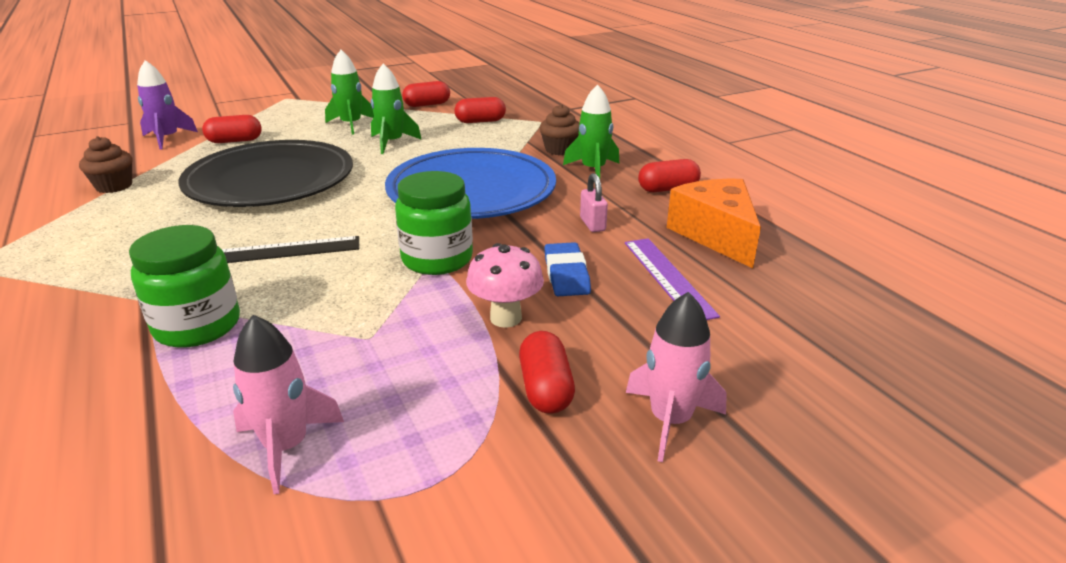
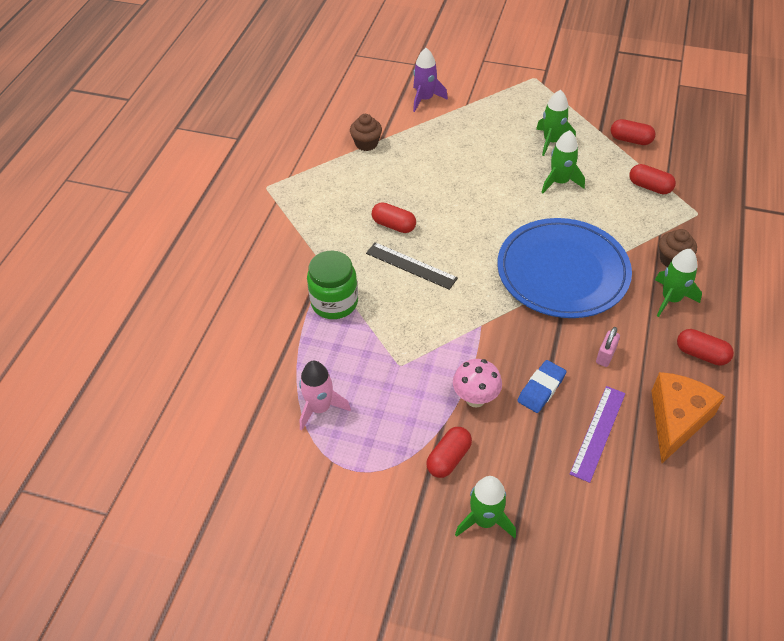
camera: 45 degrees right, 20 degrees up
black plate [179,140,353,207] -> none
red capsule [202,115,262,143] -> red capsule moved to [372,202,416,233]
green jar [395,171,473,275] -> none
pink rocket [626,292,727,462] -> green rocket [455,476,516,538]

